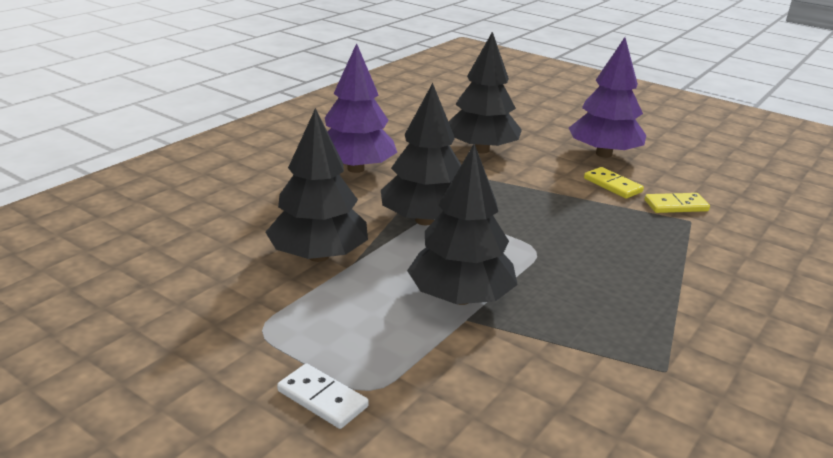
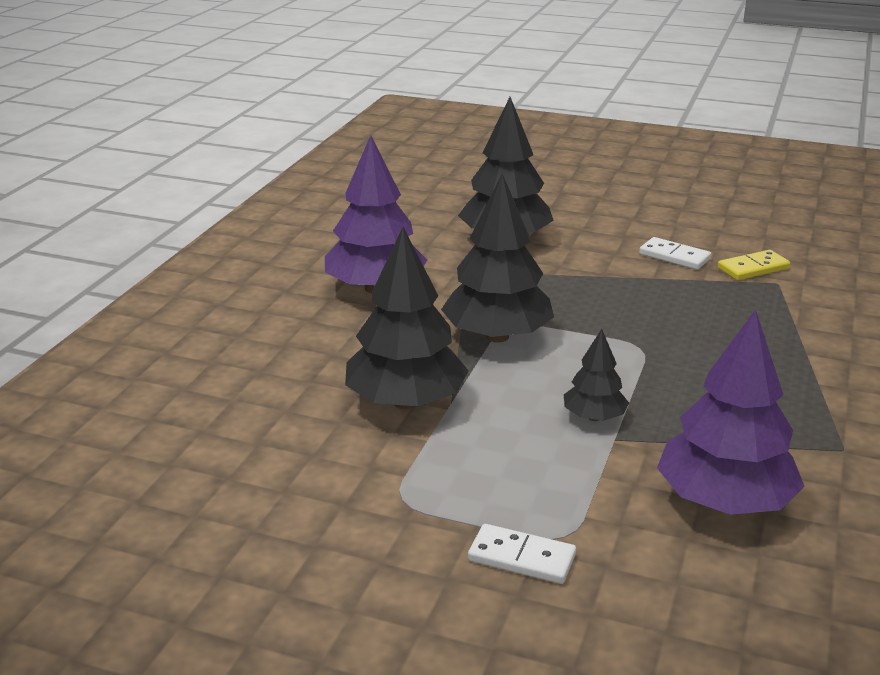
camera: 15 degrees left, 0 degrees up
black tree [407,143,518,305] -> black tree [564,329,629,421], size x0.52
purple tree [569,37,646,158] -> purple tree moved to [657,309,805,515]
yellow domino [584,167,644,199] -> white domino [639,237,711,270]

